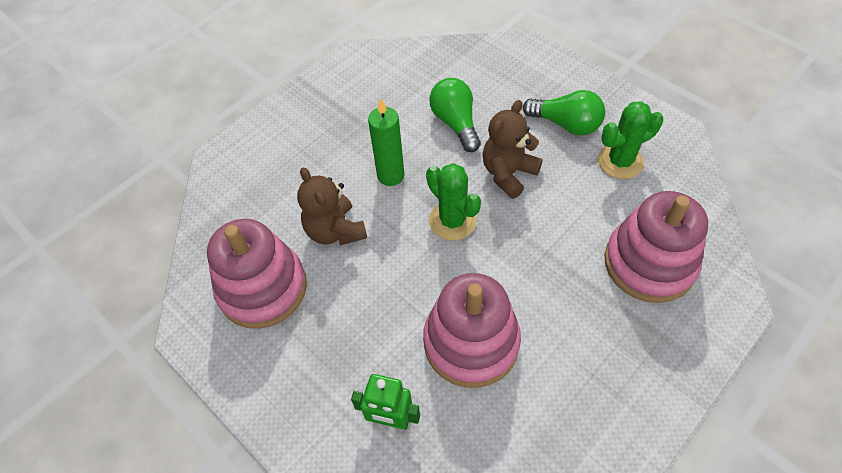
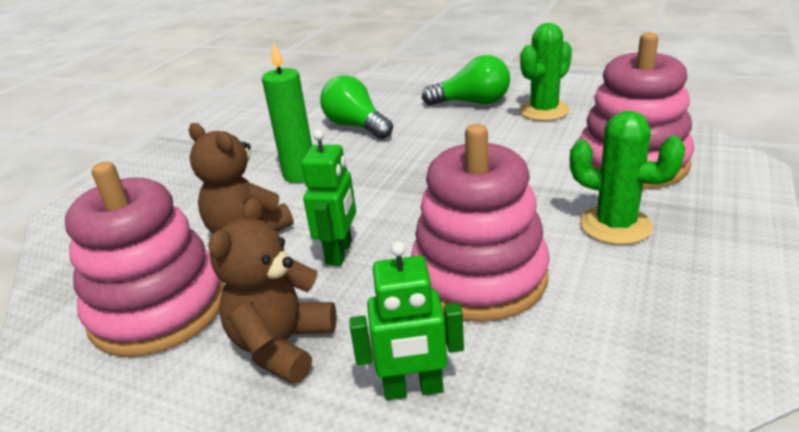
camera: 20 degrees left, 25 degrees down
green cactus [426,163,481,241] -> green cactus moved to [570,111,686,245]
brown teddy bear [482,100,543,199] -> brown teddy bear moved to [208,197,336,384]
none -> green robot [301,129,356,266]

